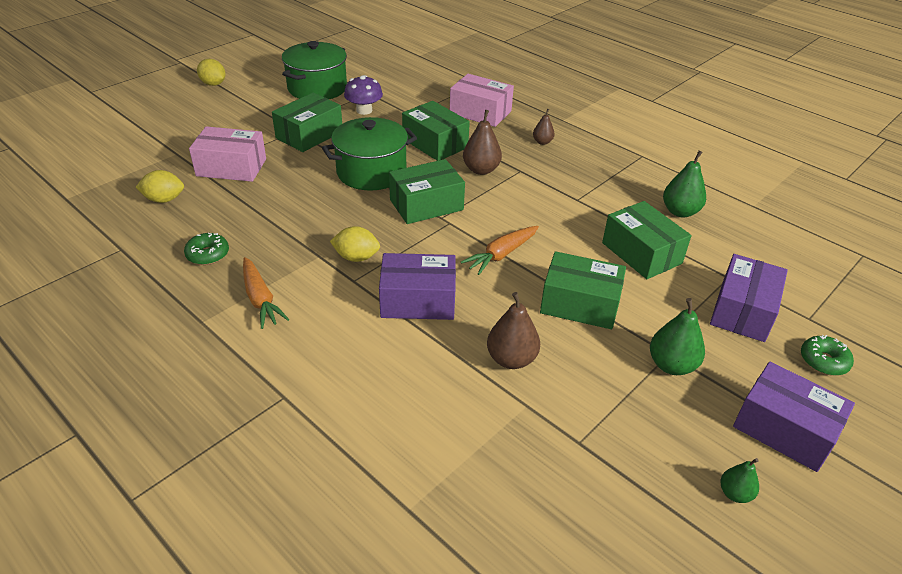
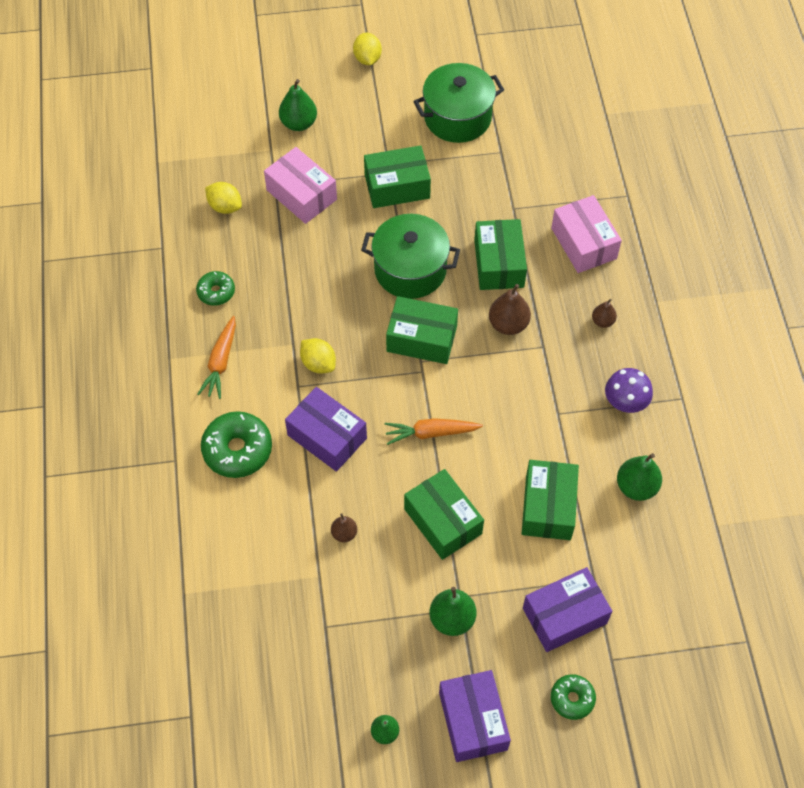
camera: 40 degrees right, 20 degrees up
purple mushroom [344,75,383,115] -> purple mushroom moved to [605,368,653,413]
brown pear [487,292,540,369] -> brown pear [331,513,357,542], size x0.59
none -> green donut [201,411,272,478]
none -> green pear [279,79,317,131]

